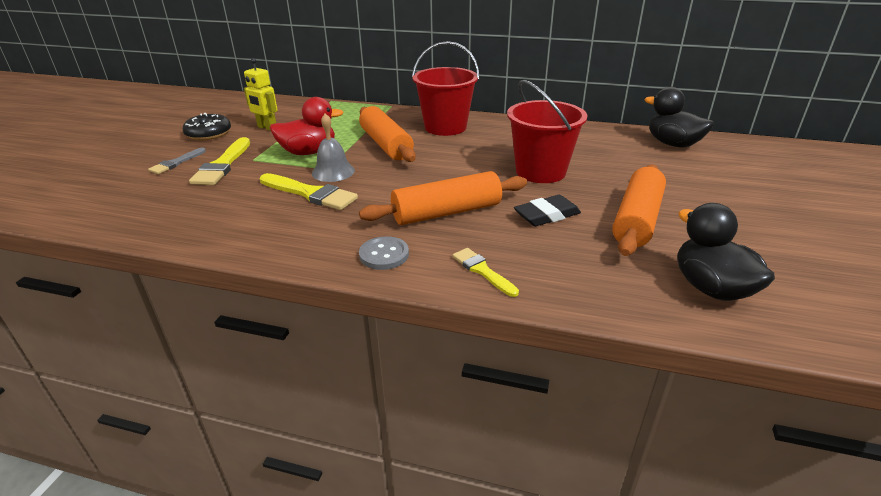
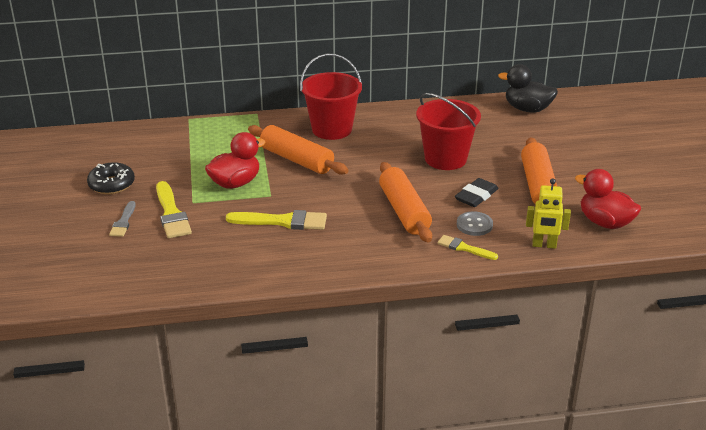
camera: 25 degrees left, 0 degrees up
yellow robot [244,58,278,131] -> yellow robot moved to [526,178,571,249]
grey bell [312,113,355,182] -> none
orange rolling pin [359,171,527,225] -> orange rolling pin turned 60 degrees counterclockwise [379,162,432,243]
grey button [359,236,409,270] -> grey button moved to [457,211,493,236]
black duck [678,203,775,301] -> red duck [575,169,641,229]

